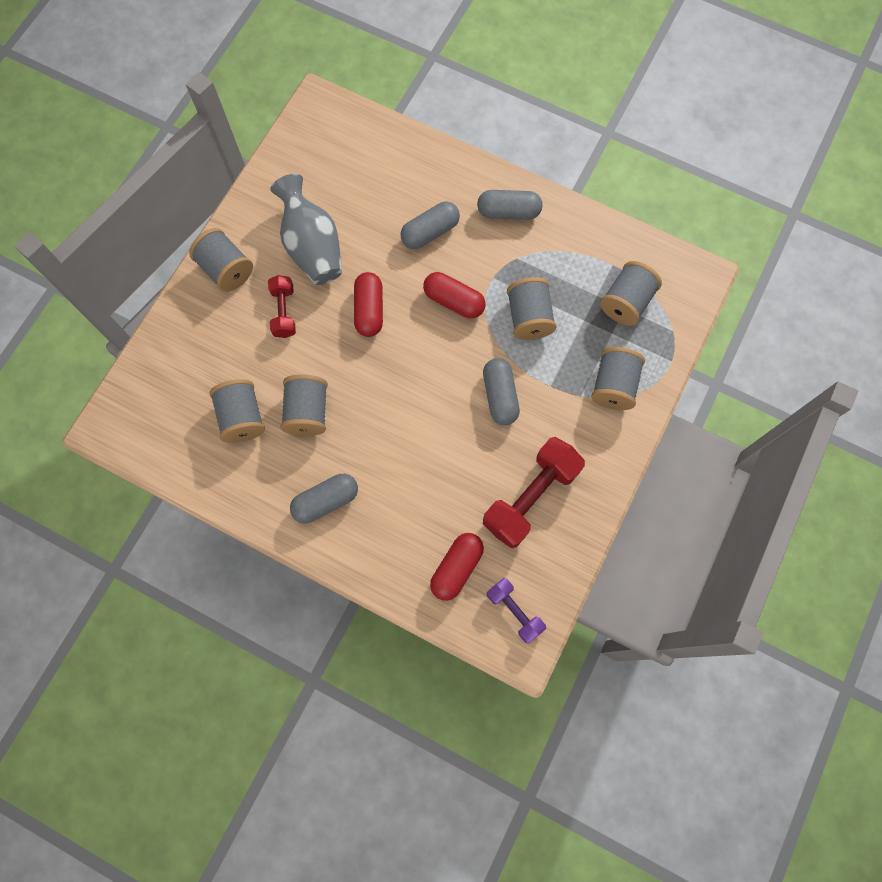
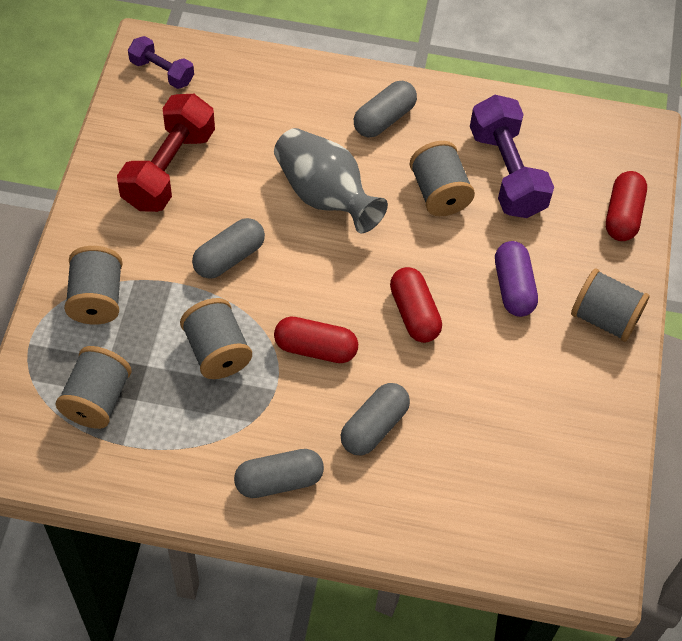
camera: 160 degrees right, 15 degrees down
grey spool [210,379,265,443] -> purple dumbbell [470,95,554,218]
red dumbbell [268,275,296,338] -> purple capsule [495,241,538,317]
grey vase [270,174,342,285] -> grey vase moved to [274,128,388,233]
red capsule [430,533,484,601] -> red capsule moved to [606,171,647,241]
grey capsule [483,358,520,425] -> grey capsule turned 75 degrees clockwise [192,218,265,279]

